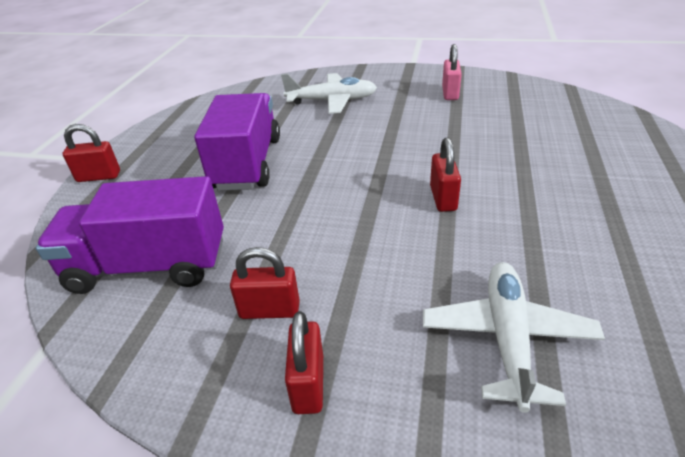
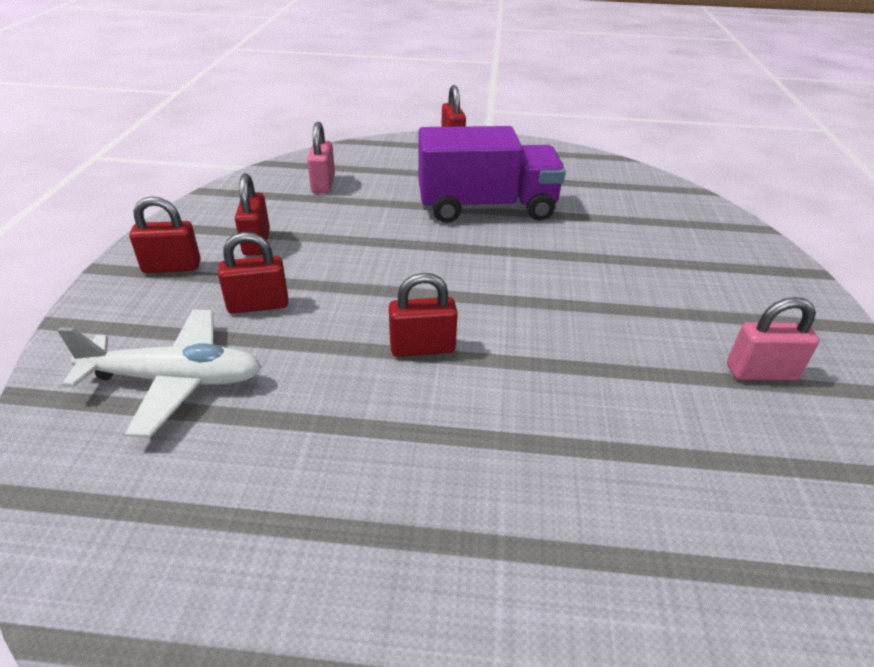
camera: 80 degrees right, 0 degrees up
purple truck [36,176,224,294] -> pink padlock [307,122,335,193]
white plane [281,73,377,114] -> none
none -> red padlock [218,232,288,314]

